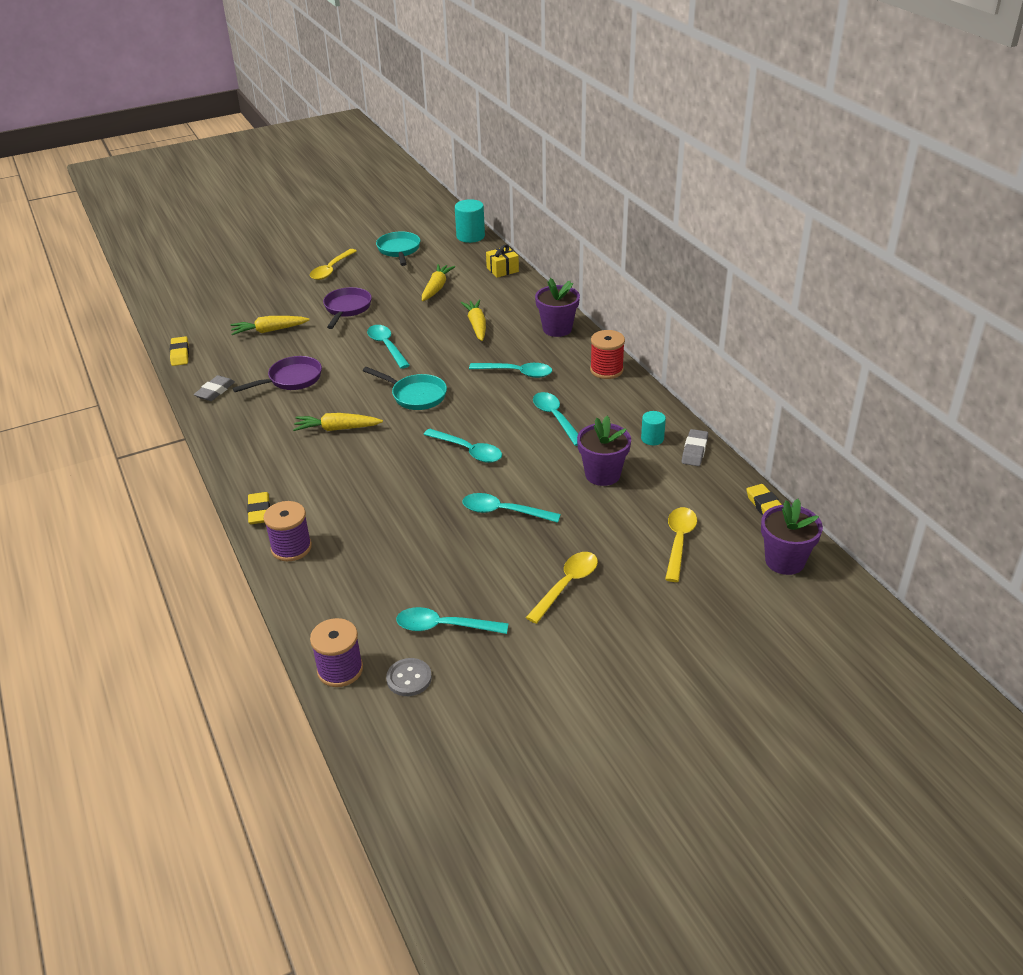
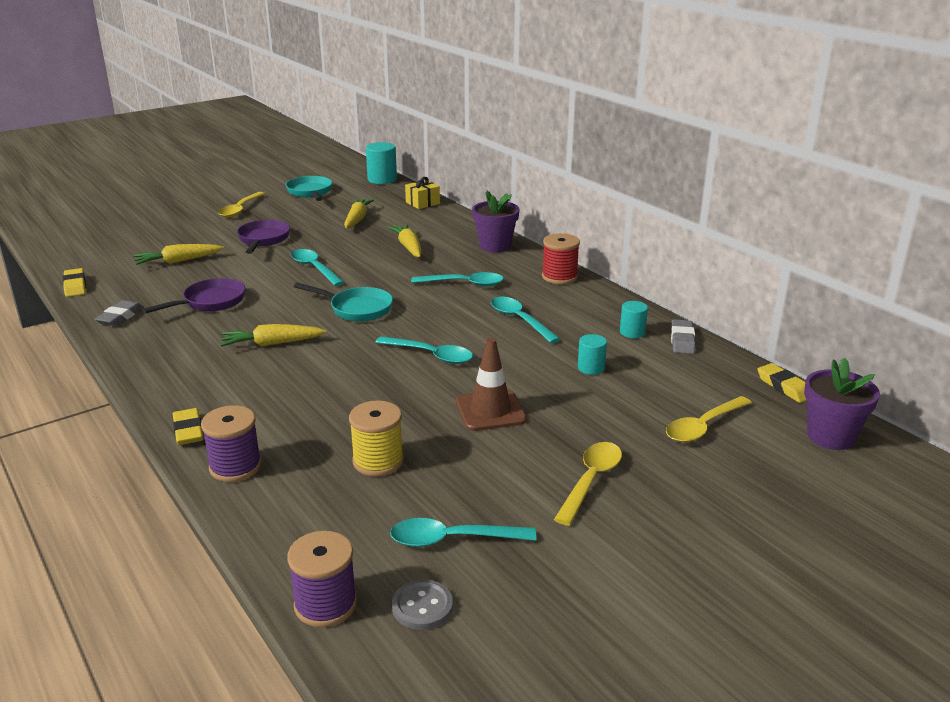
camera: 10 degrees left, 10 degrees down
turquoise spoon [462,493,561,523] -> brown traffic cone [456,338,527,431]
purple flower pot [577,416,631,486] -> turquoise cylinder [578,334,607,375]
yellow spoon [665,507,697,582] -> yellow spoon turned 135 degrees counterclockwise [666,396,752,442]
none -> yellow spool [349,401,404,476]

